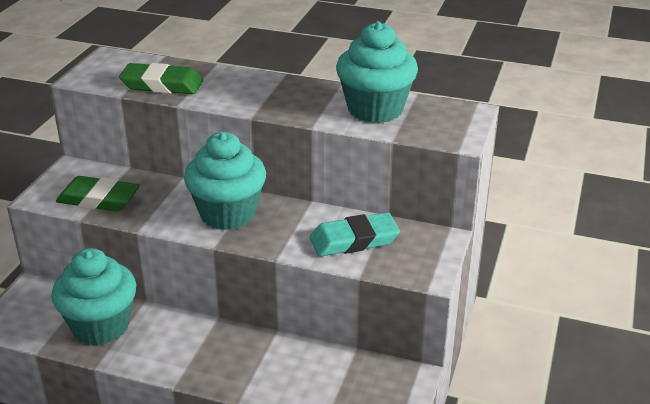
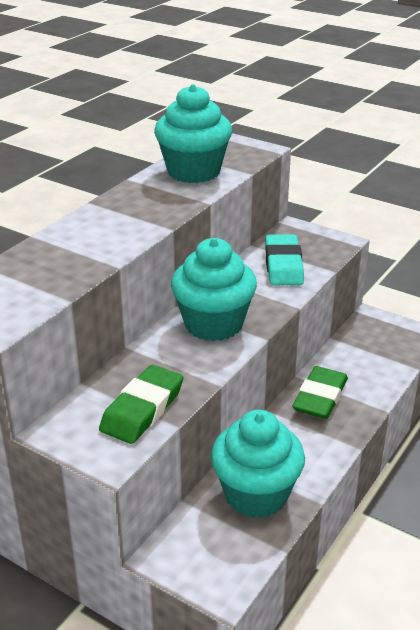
camera: 75 degrees left, 0 degrees up
green eraser [119,63,203,94] -> green eraser moved to [292,366,348,419]

